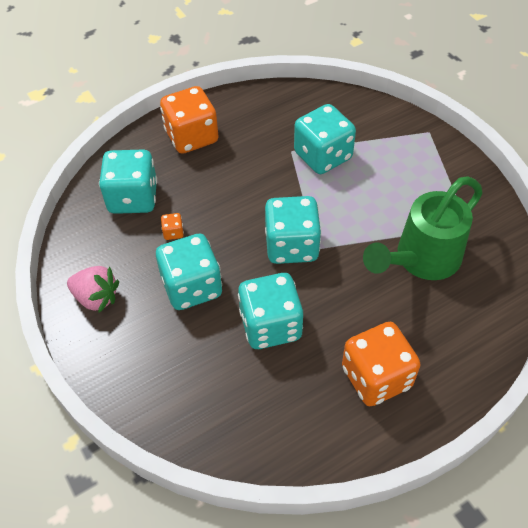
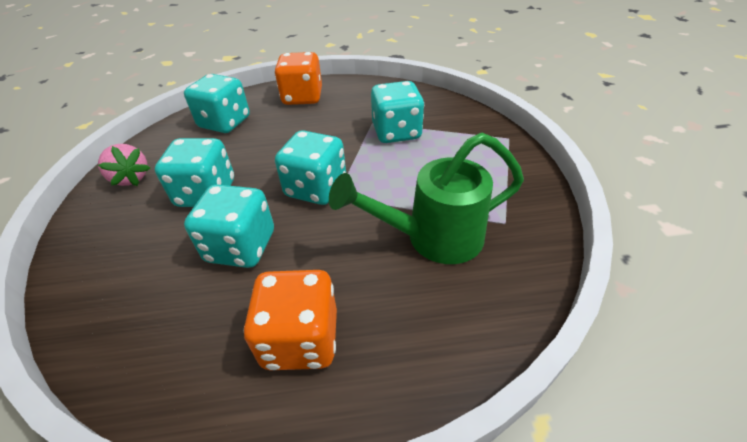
camera: 25 degrees right, 10 degrees down
orange dice [161,213,184,240] -> none

